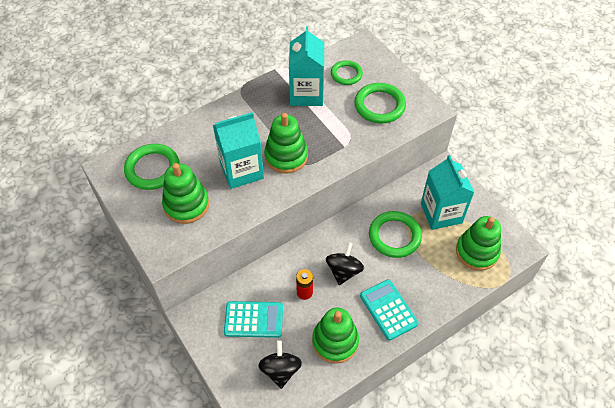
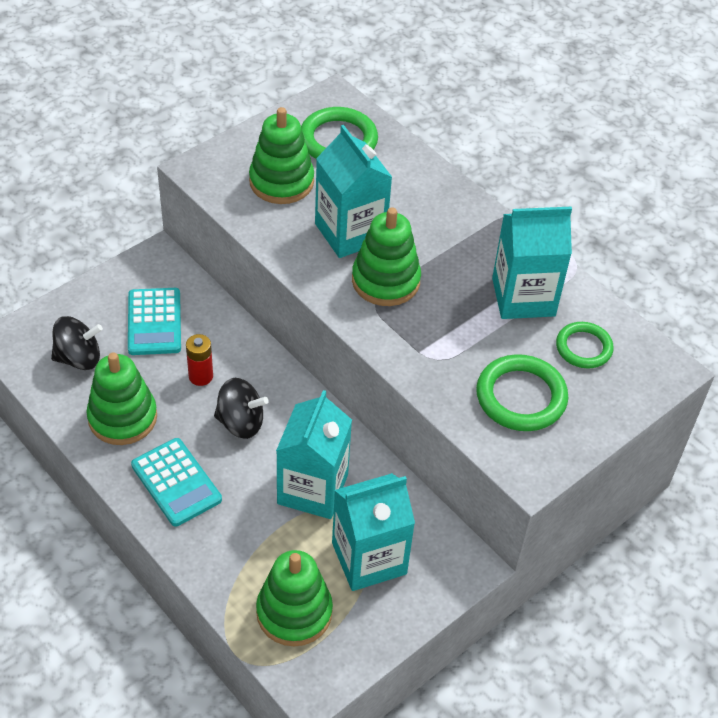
camera: 80 degrees right, 5 degrees down
turquoise calculator [360,279,419,340] -> turquoise calculator turned 90 degrees clockwise [131,438,222,527]
green ring [369,211,422,258] -> turquoise carton [276,390,352,519]

